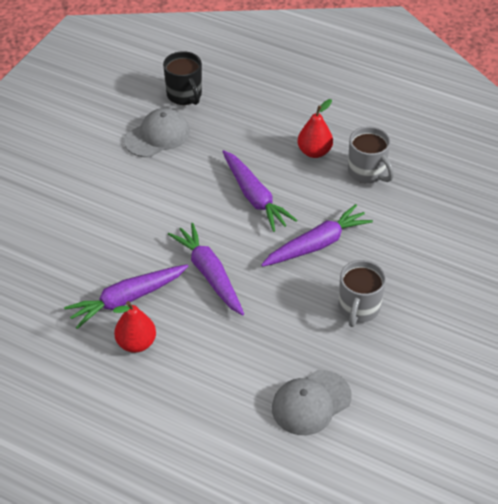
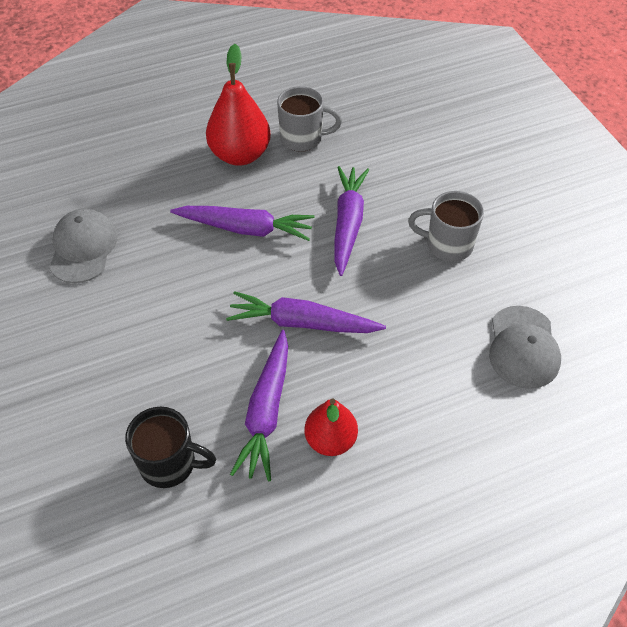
camera: 50 degrees left, 5 degrees up
black mug [163,51,202,105] -> black mug moved to [125,407,216,488]
red pear [298,99,333,158] -> red pear [206,44,271,166], size x1.55
grey mug [339,260,386,327] -> grey mug turned 135 degrees clockwise [408,191,484,262]

